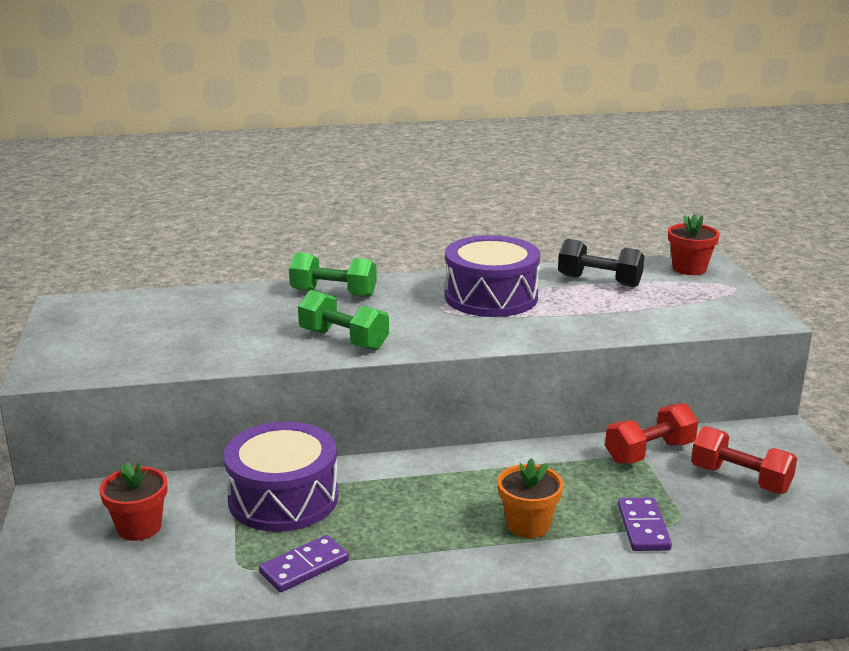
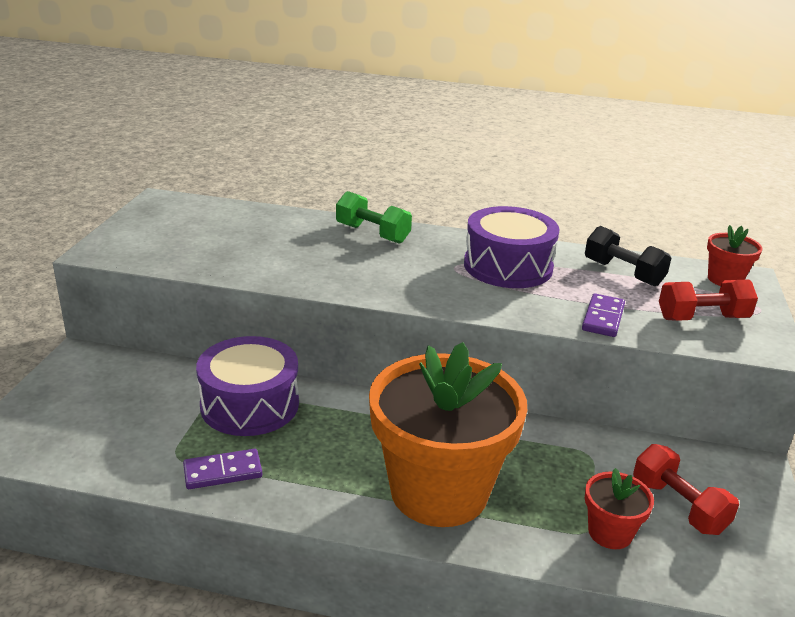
camera: 20 degrees right, 5 degrees up
red flower pot [99,462,167,541] -> red flower pot moved to [585,468,654,549]
green dumbbell [298,290,389,351] -> none
orange flower pot [498,458,564,538] -> orange flower pot [369,342,527,527], size x2.36
red dumbbell [605,403,698,464] -> red dumbbell moved to [659,279,758,321]
purple domino [618,497,672,551] -> purple domino moved to [582,293,625,337]

